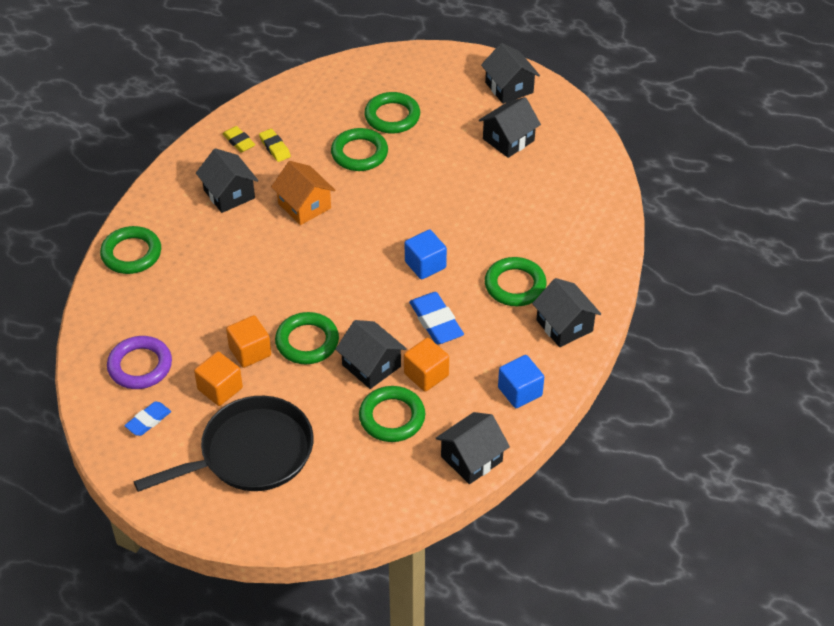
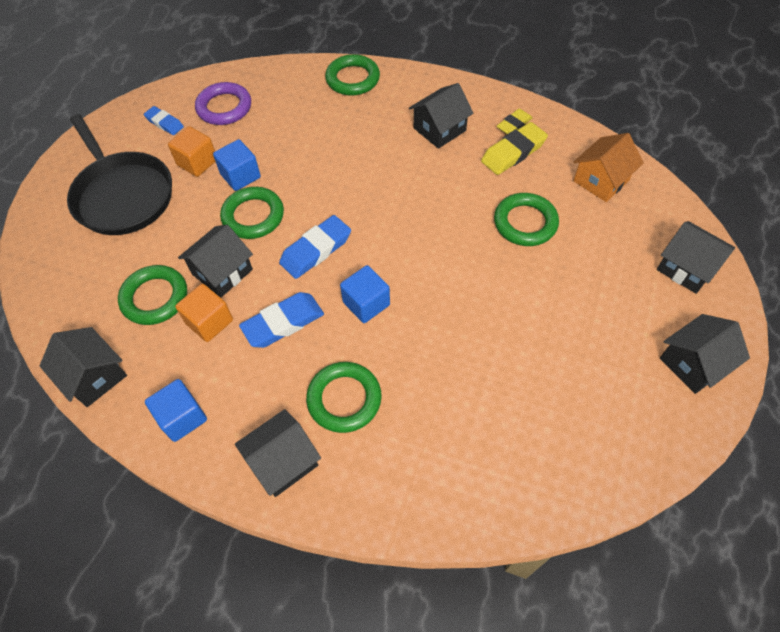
camera: 85 degrees right, 10 degrees up
orange cube [226,315,271,368] -> blue cube [213,139,261,191]
yellow eraser [259,129,291,162] -> yellow eraser [481,122,548,175], size x1.61
orange house [271,161,336,225] -> orange house moved to [573,133,644,202]
green ring [364,92,420,134] -> none
black house [479,97,541,158] -> black house moved to [657,221,735,294]
none -> blue eraser [279,215,351,279]

